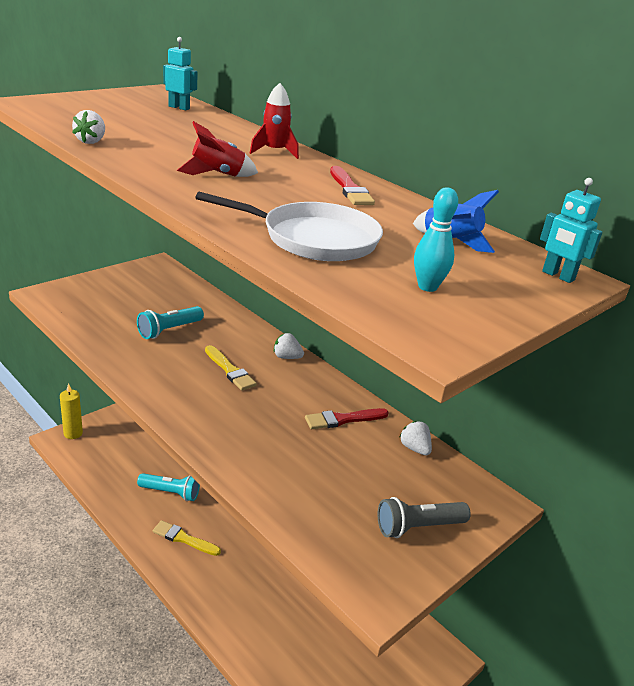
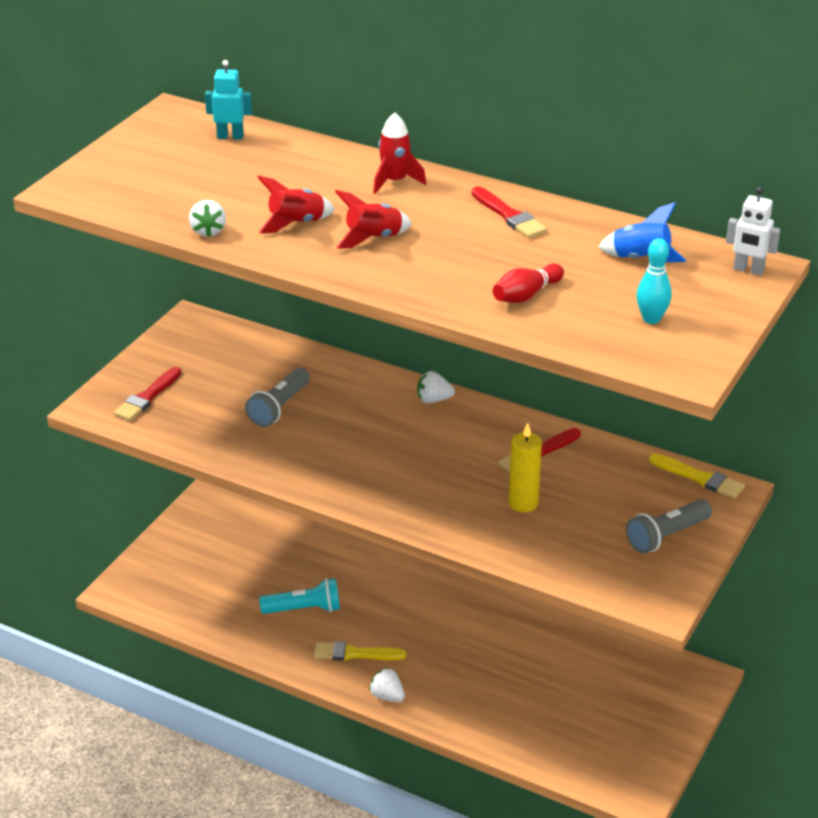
camera: 15 degrees left, 5 degrees up
yellow candle [60,383,83,439] -> yellow candle moved to [509,423,542,512]
turquoise flashlight [137,306,204,339] -> grey flashlight [245,368,310,427]
white pan [195,192,383,261] -> red bowling pin [493,263,564,303]
yellow brush [205,345,257,391] -> yellow brush moved to [649,453,745,499]
white strawberry [400,421,432,455] -> white strawberry moved to [369,668,405,702]
turquoise robot [540,178,603,283] -> white robot [726,187,780,276]
none -> red brush [114,367,181,421]
none -> red rocket [257,176,335,233]

